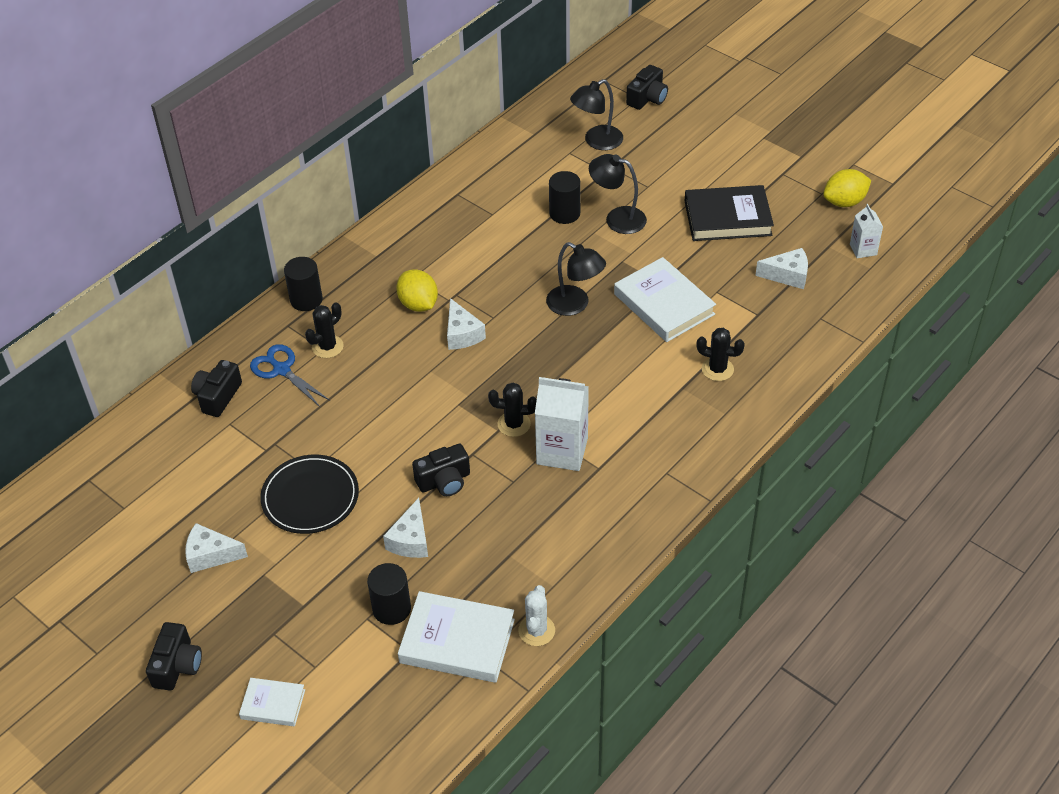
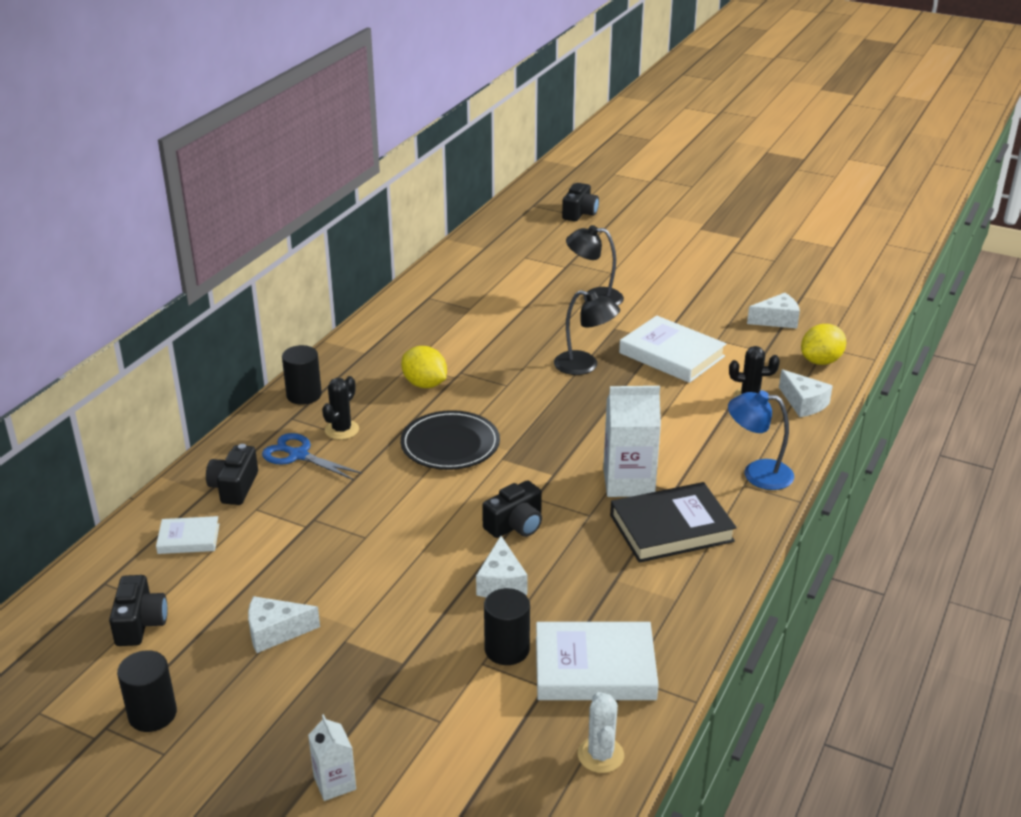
camera: 15 degrees left, 15 degrees down
black camera [146,622,202,691] -> black camera moved to [109,575,168,646]
white book [239,678,305,726] -> white book moved to [156,516,219,554]
black plate [260,455,359,534] -> black plate moved to [400,410,500,470]
white cheese [447,298,486,350] -> white cheese moved to [779,369,833,417]
black cactus [488,383,537,437] -> none
white cactus [518,585,555,646] -> white cactus moved to [578,692,624,773]
black cylinder [549,171,581,224] -> black cylinder moved to [117,650,177,732]
black lamp [570,79,623,150] -> none
black book [685,185,774,241] -> black book moved to [610,482,737,563]
yellow lemon [823,169,871,207] -> yellow lemon moved to [801,324,846,365]
white carton [850,204,883,258] -> white carton moved to [308,714,356,801]
none -> blue lamp [728,390,794,490]

